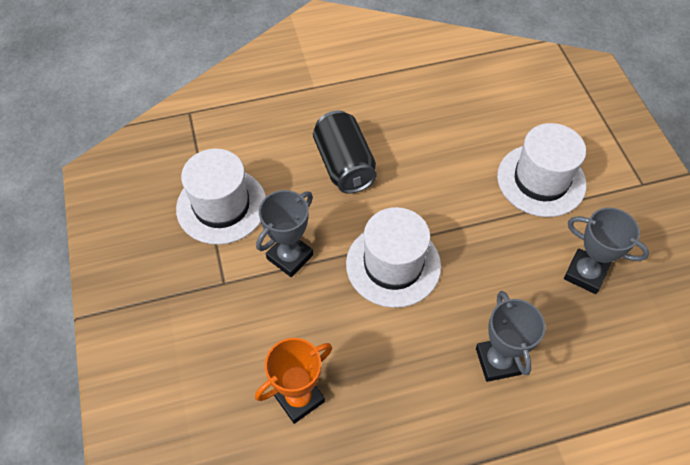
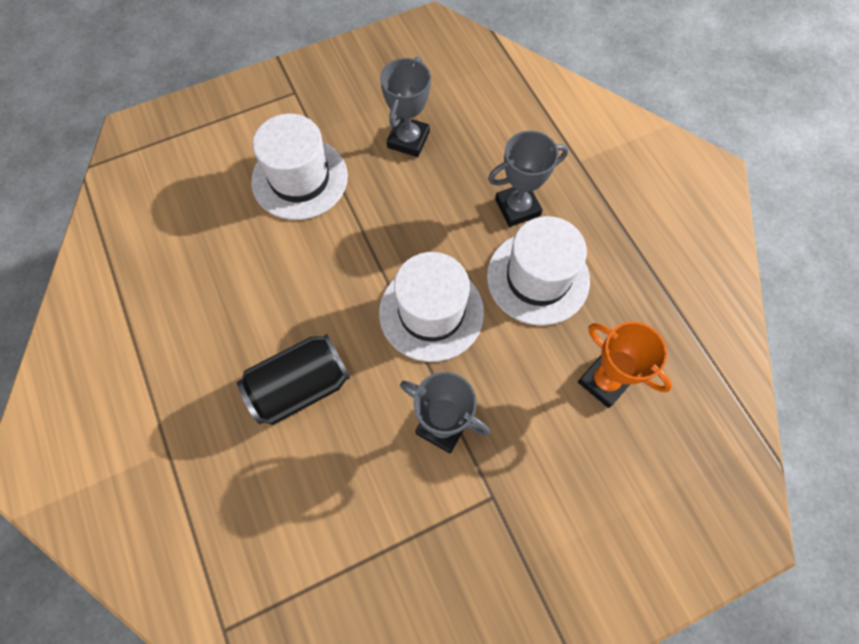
camera: 100 degrees left, 10 degrees up
white hat [176,149,266,245] -> white hat moved to [487,216,590,326]

